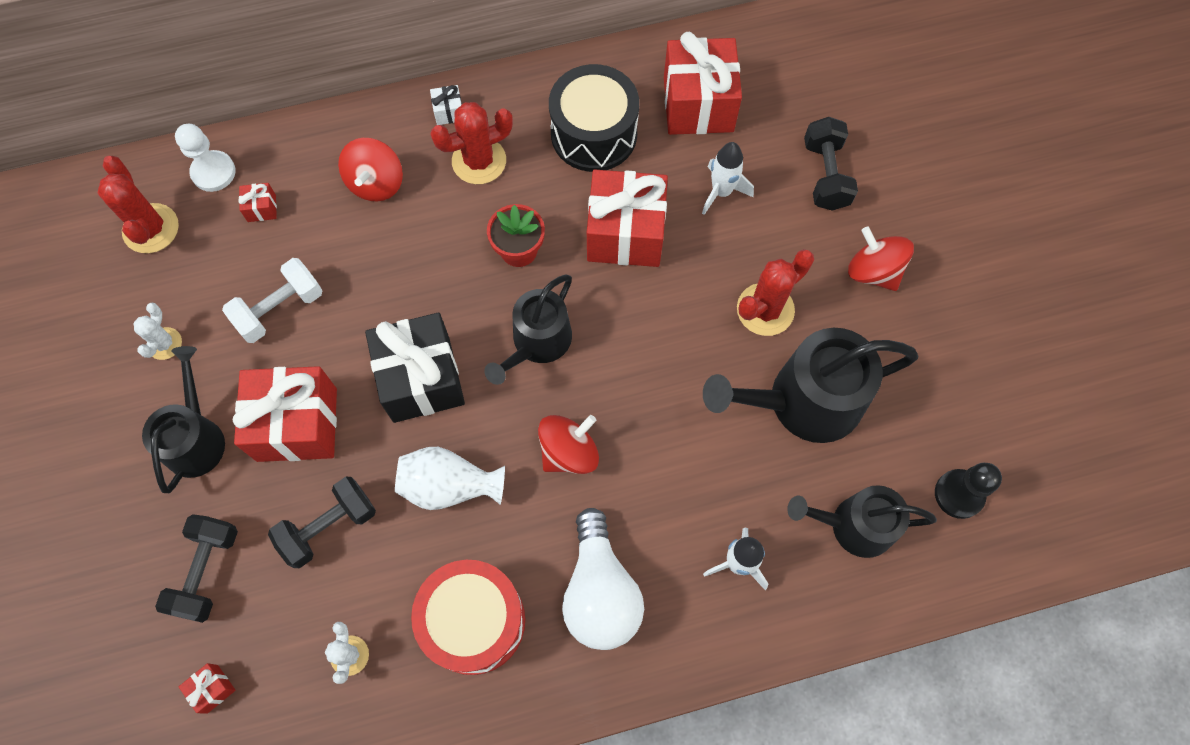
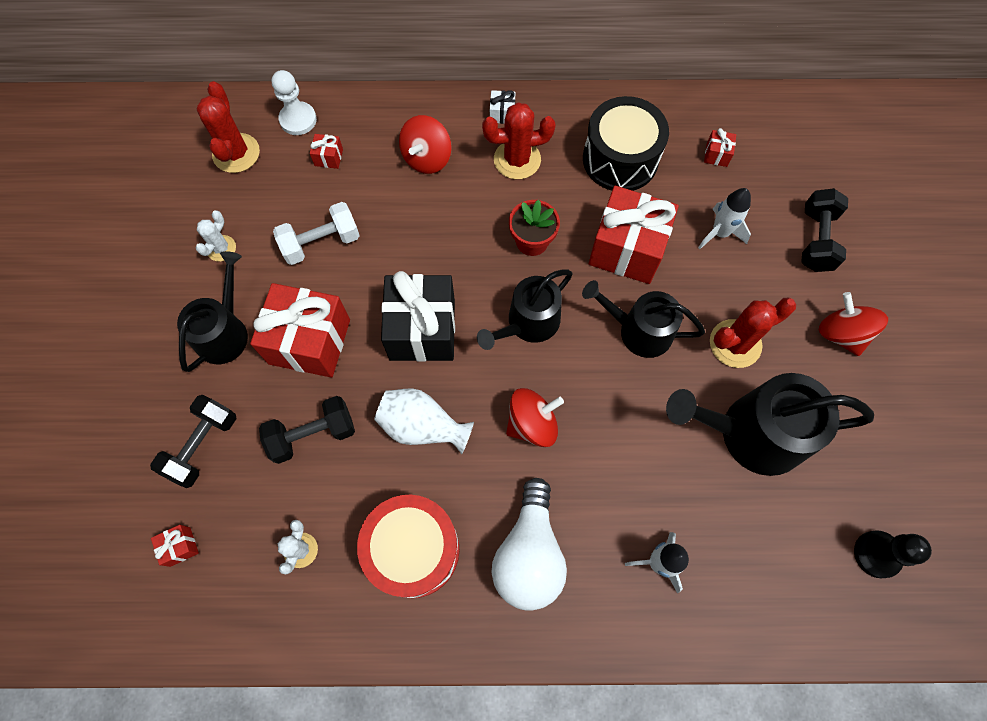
camera: 15 degrees right, 0 degrees up
red gift [664,32,742,135] -> red gift [704,128,736,167], size x0.40
black watering can [787,485,937,558] -> black watering can moved to [582,280,705,358]

